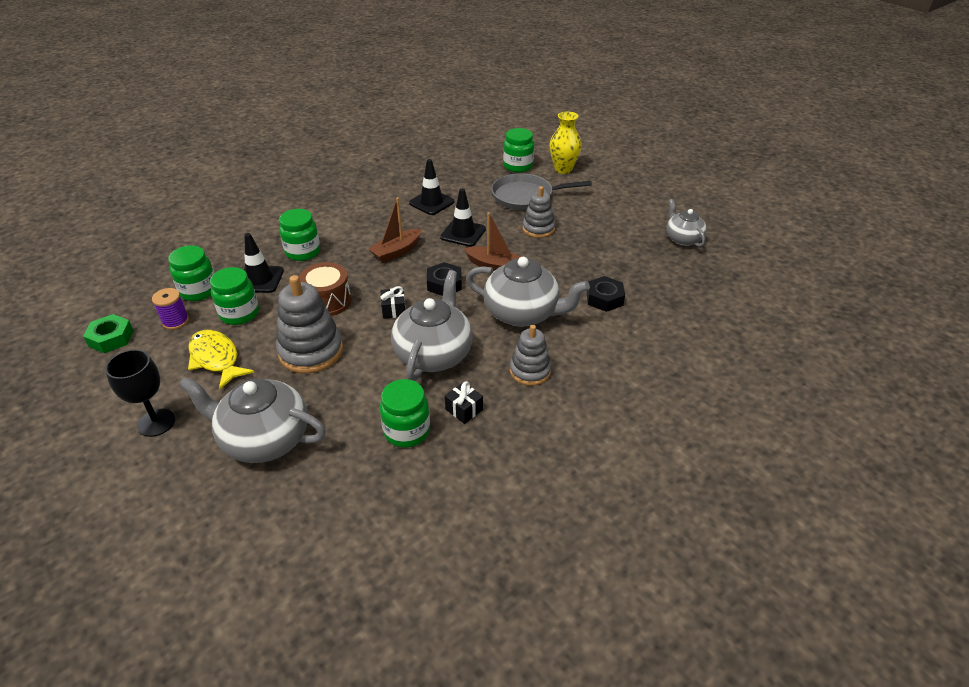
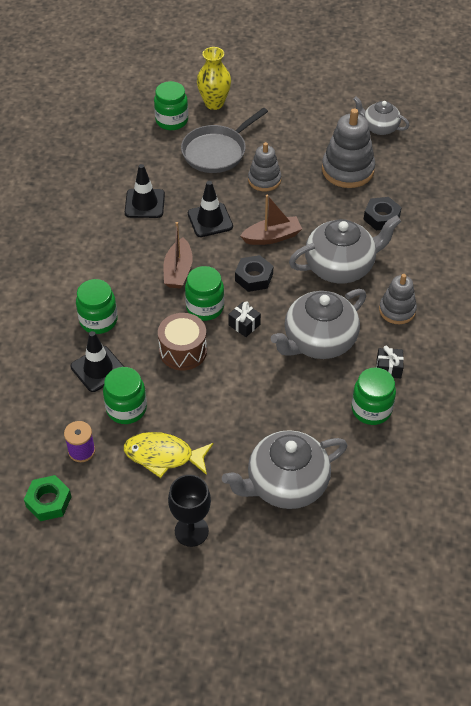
camera: 40 degrees left, 10 degrees up
green jar [168,245,214,301] -> green jar moved to [185,266,224,321]
grey stacking toy [276,275,343,373] -> grey stacking toy moved to [322,108,375,188]
grey teapot [391,270,473,381] -> grey teapot turned 105 degrees counterclockwise [271,289,366,359]

